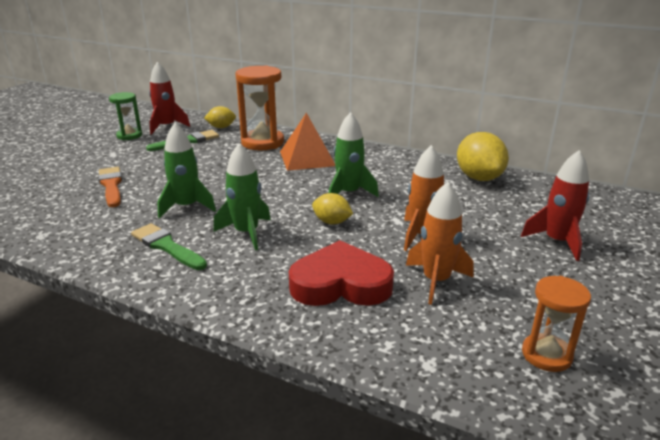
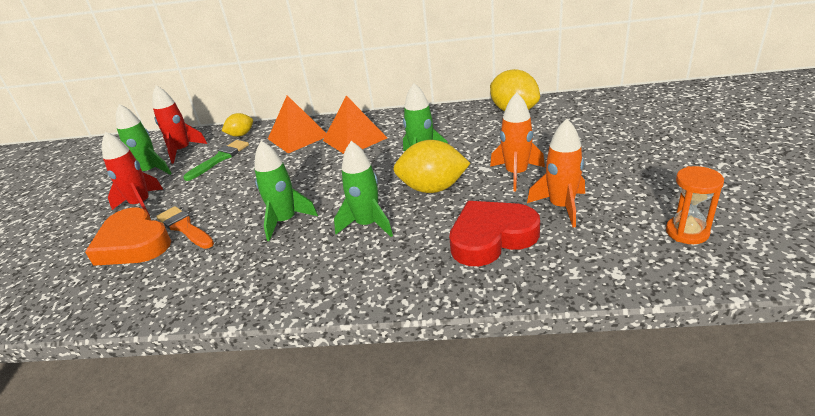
camera: 20 degrees left, 5 degrees up
green hourglass [109,92,142,140] -> green rocket [116,104,172,175]
green brush [131,223,207,270] -> none
orange hourglass [236,65,284,150] -> orange pyramid [268,95,327,153]
yellow lemon [312,193,353,224] -> yellow lemon [393,140,470,193], size x1.77
red rocket [521,150,589,261] -> red rocket moved to [102,131,163,216]
none -> orange heart [85,207,171,266]

